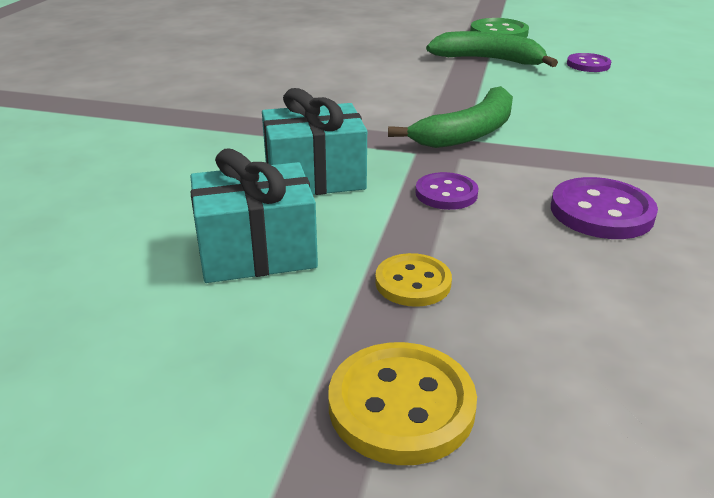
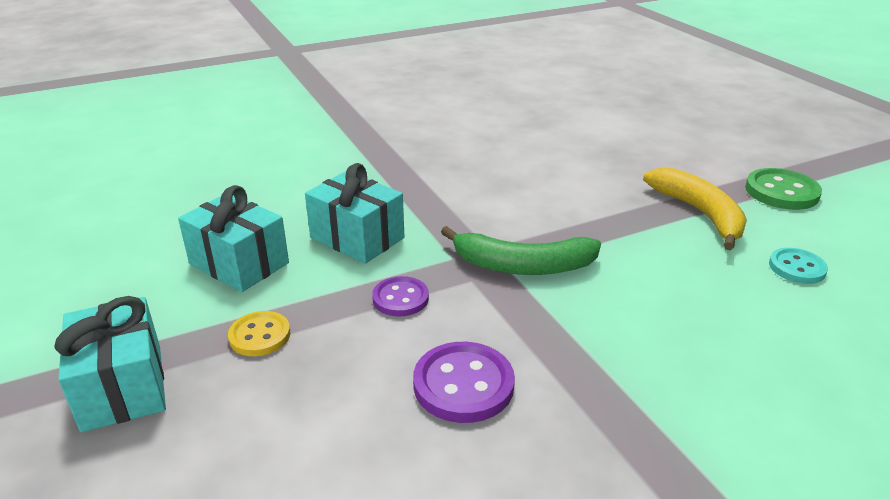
camera: 50 degrees right, 0 degrees up
yellow button [328,342,477,465] -> turquoise gift [54,296,166,432]
green banana [426,31,558,67] -> yellow banana [643,168,747,251]
purple button [567,53,611,72] -> turquoise button [769,248,828,284]

